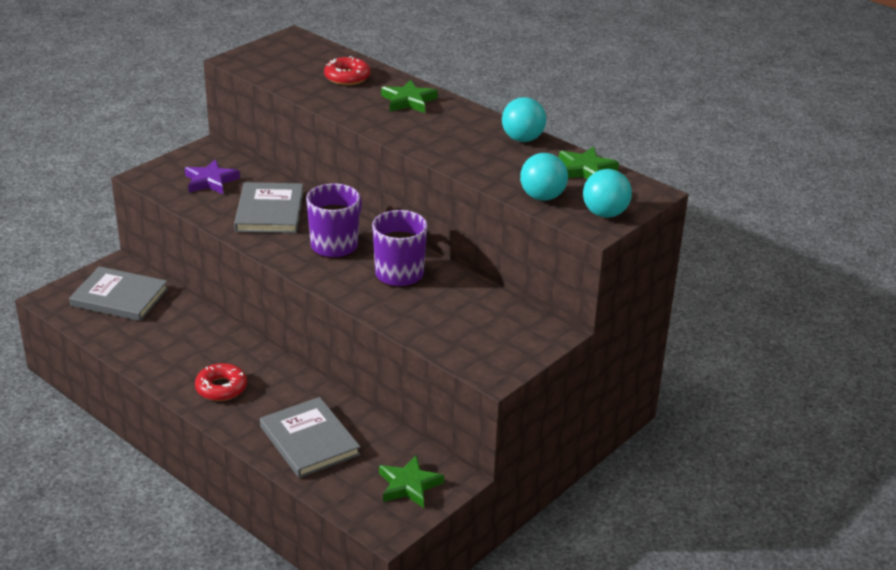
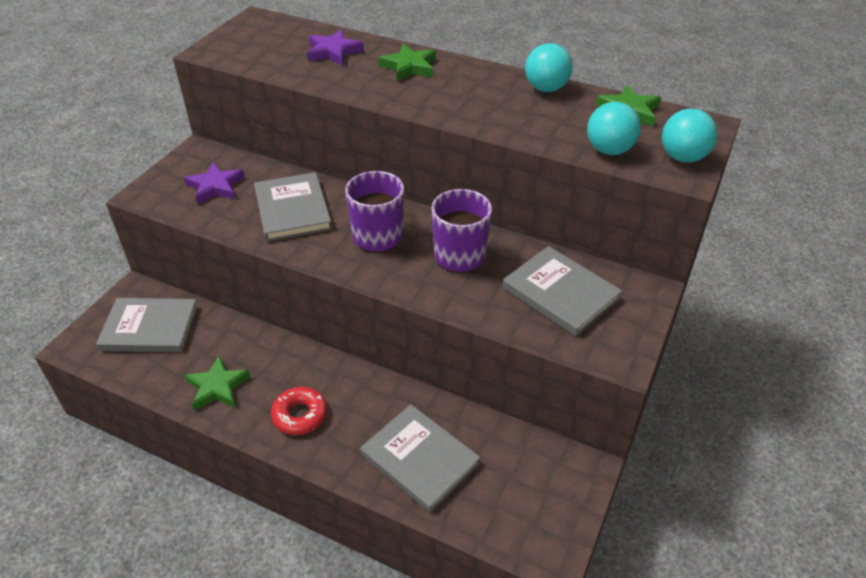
camera: 15 degrees left, 10 degrees up
red donut [324,56,370,85] -> purple star [307,29,364,65]
green star [379,455,444,508] -> green star moved to [184,356,251,411]
none -> grey book [502,246,622,337]

